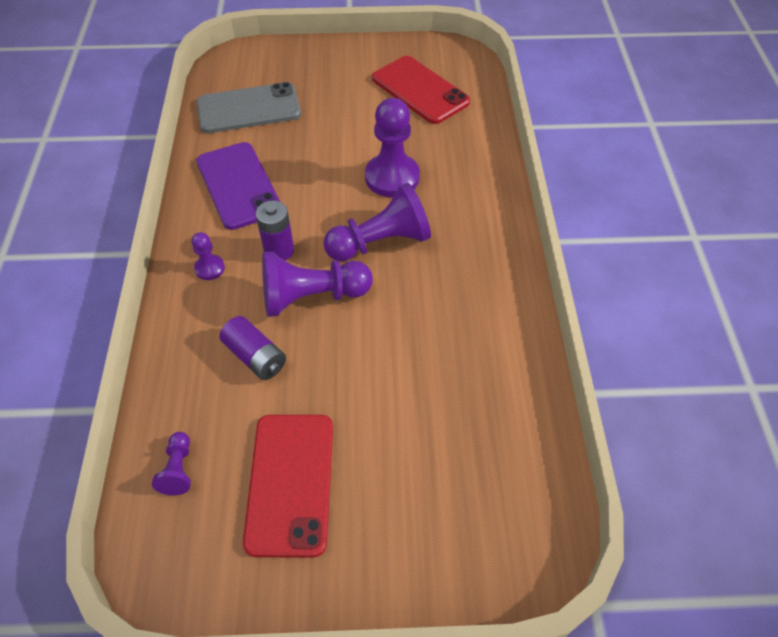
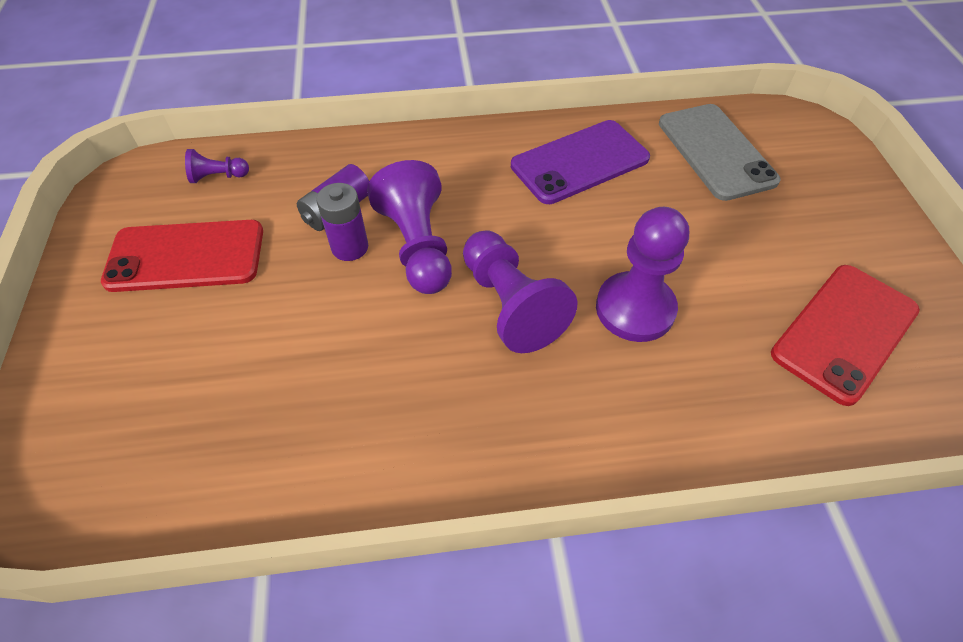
camera: 85 degrees right, 0 degrees up
purple pawn [192,232,225,280] -> none
purple battery [256,201,294,261] -> purple battery moved to [316,183,368,261]

